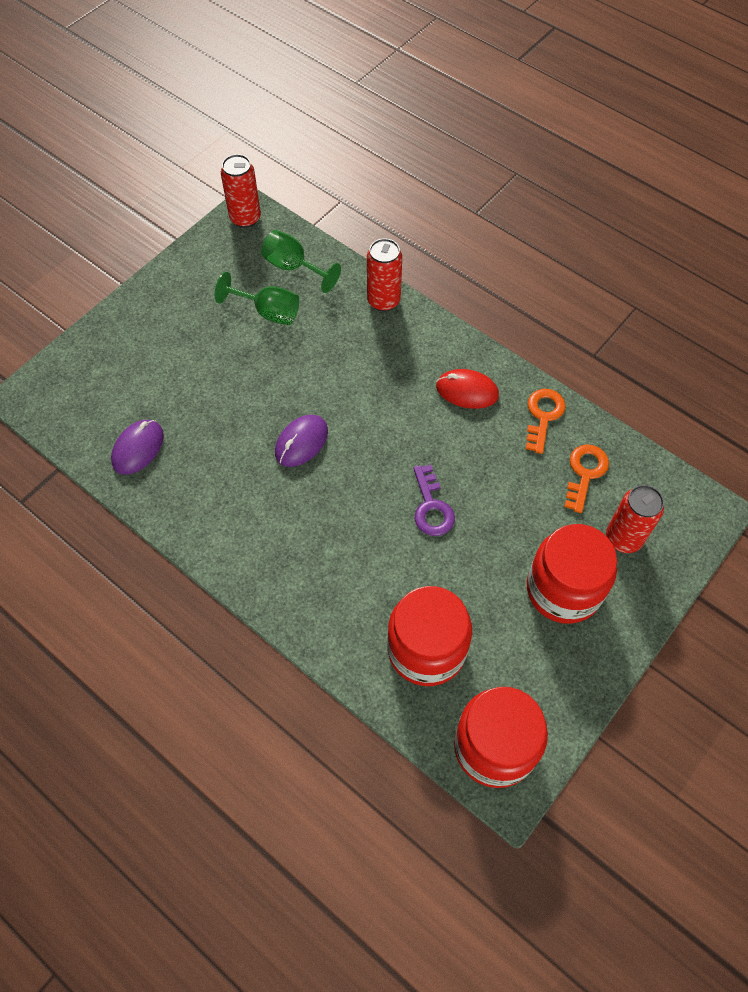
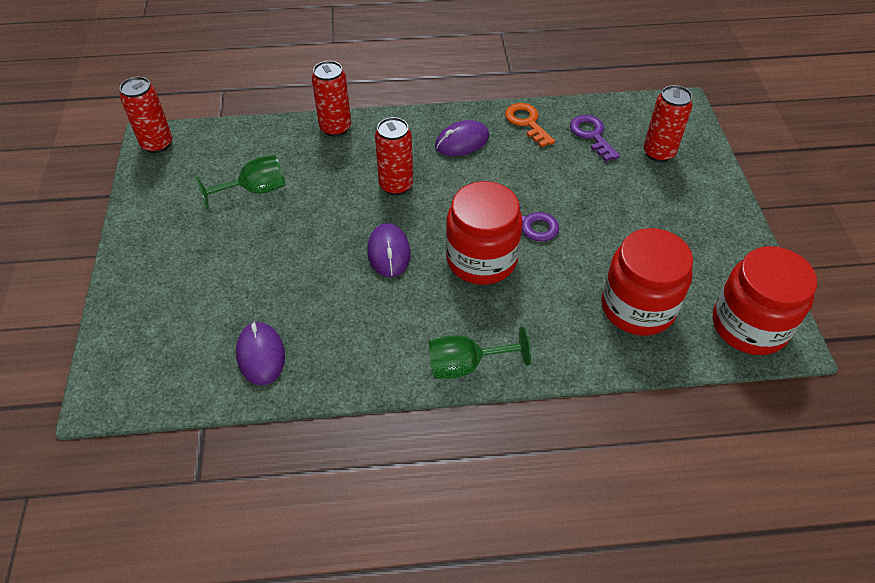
camera: 45 degrees left, 10 degrees down
green goblet [261,230,341,293] -> green goblet moved to [429,327,531,379]
red mouse [436,369,499,409] -> purple mouse [435,120,489,156]
red jar [527,524,617,624] -> red jar moved to [446,181,523,285]
orange key [564,444,609,513] -> purple key [570,115,620,161]
none -> red can [375,117,413,195]

